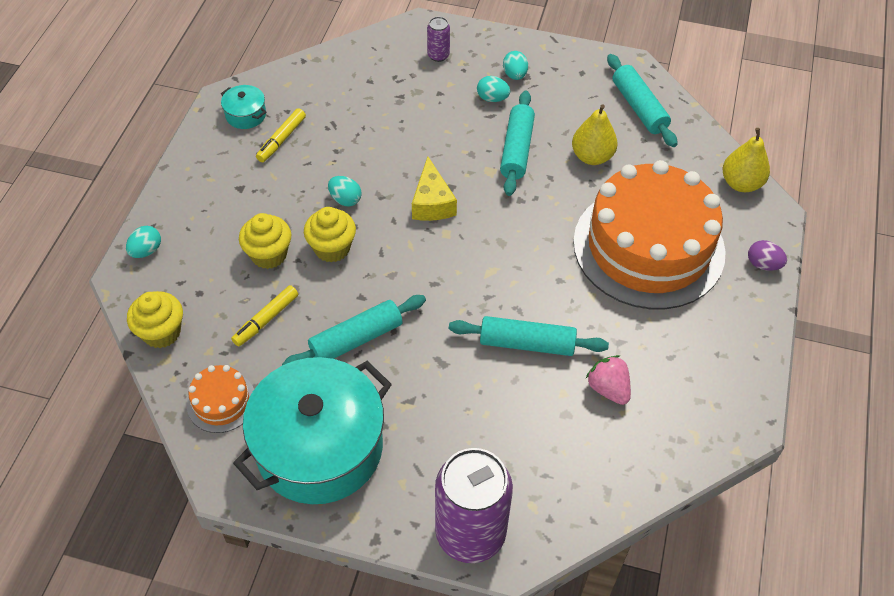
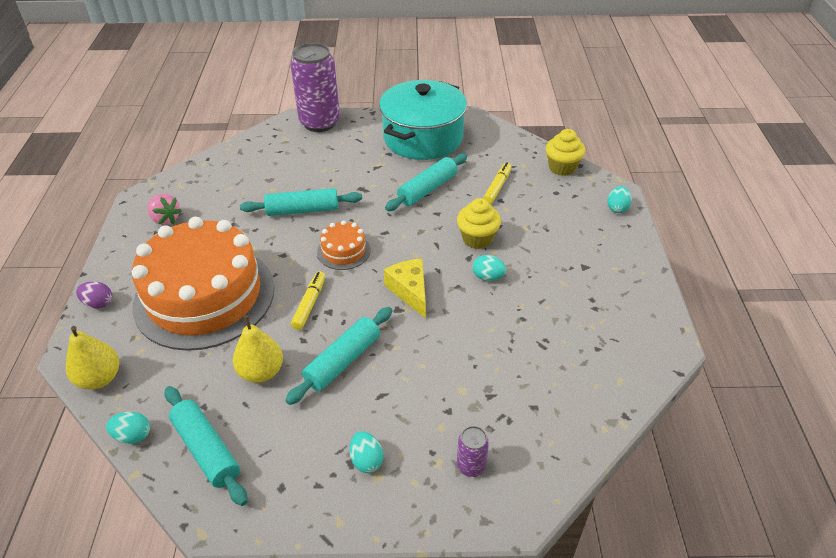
camera: 165 degrees right, 10 degrees down
orange cake [187,365,254,433] -> orange cake moved to [317,220,371,270]
turquoise pot [221,85,266,129] -> none
yellow cupcake [239,213,291,269] -> none
yellow marker [256,108,306,162] -> yellow marker moved to [291,271,325,330]
turquoise egg [477,76,510,102] -> turquoise egg moved to [106,412,150,444]
turquoise rolling pin [500,91,535,196] -> turquoise rolling pin turned 45 degrees clockwise [285,307,392,405]
pink strawberry [586,355,631,405] -> pink strawberry moved to [148,194,182,225]

